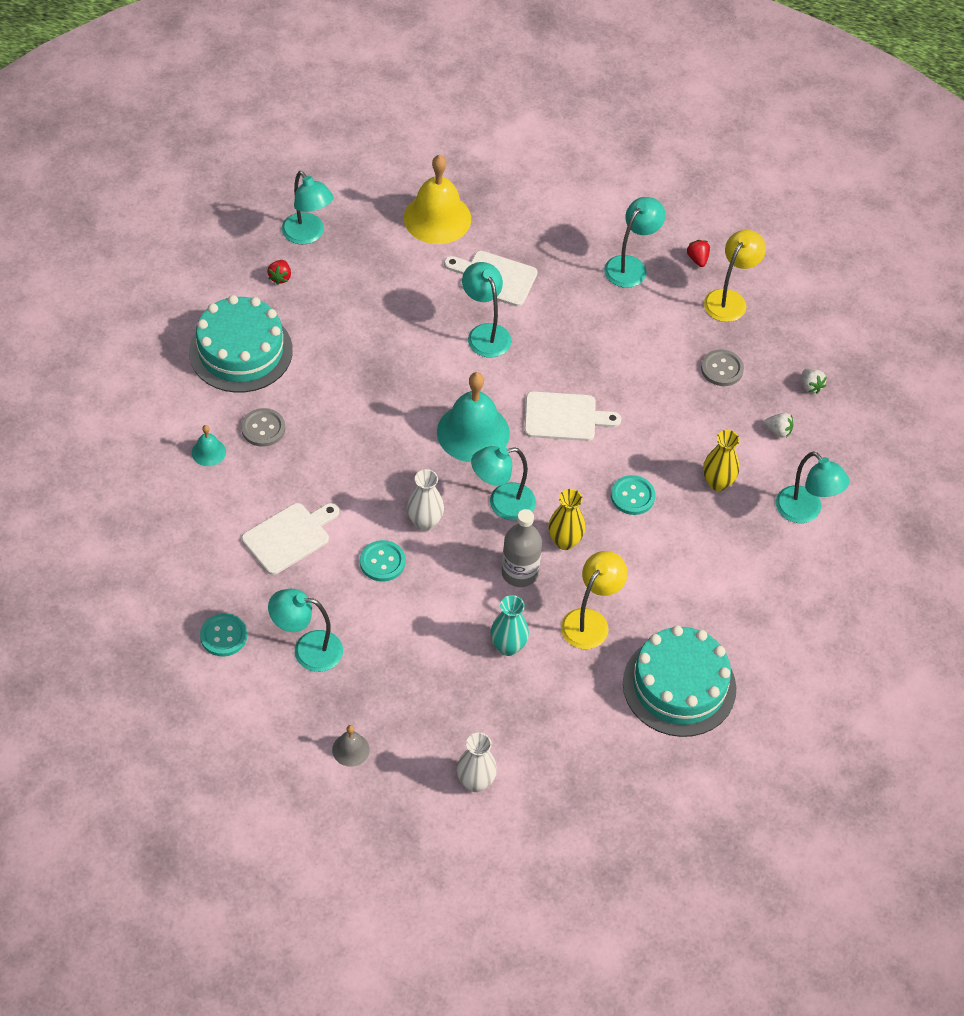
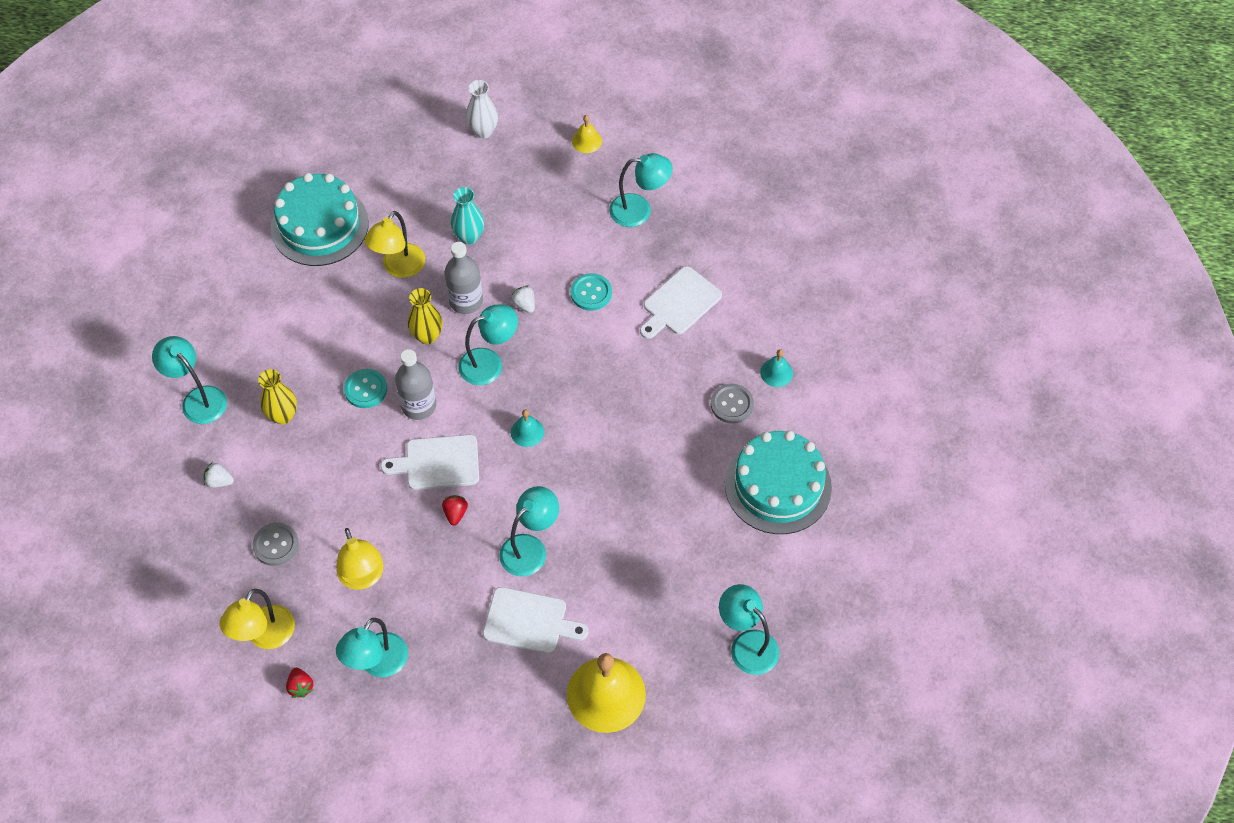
camera: 175 degrees right, 5 degrees up
turquoise button [200,613,247,657] -> none
red strawberry [267,260,291,285] -> red strawberry moved to [442,495,468,525]
grey bell [332,725,370,767] -> yellow bell [572,115,602,153]
white vase [407,469,444,531] -> none
turquoise bell [437,372,510,462] -> turquoise bell [511,410,544,447], size x0.46
turquoise lamp [462,262,511,358] -> turquoise lamp turned 105 degrees counterclockwise [499,486,559,577]
white strawberry [802,369,827,393] -> white strawberry moved to [511,285,535,313]
none -> yellow lamp [336,528,383,590]
none -> grey bottle [395,349,436,420]

